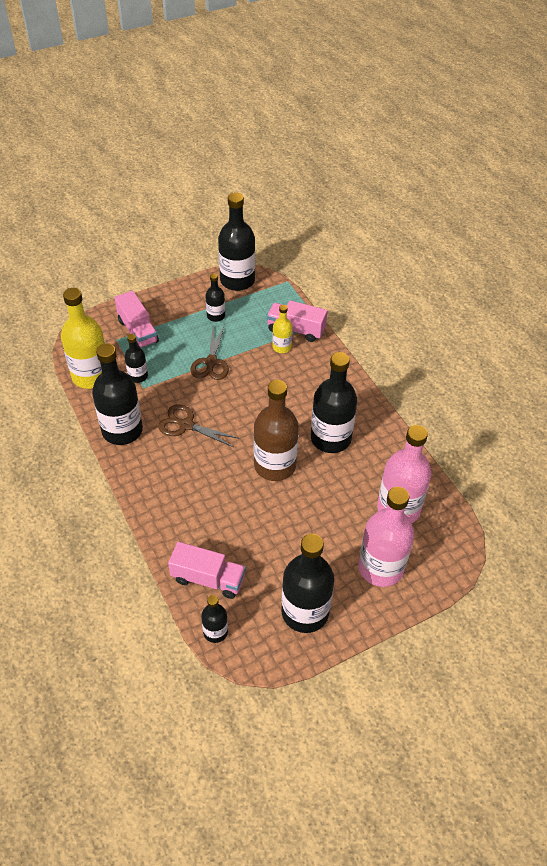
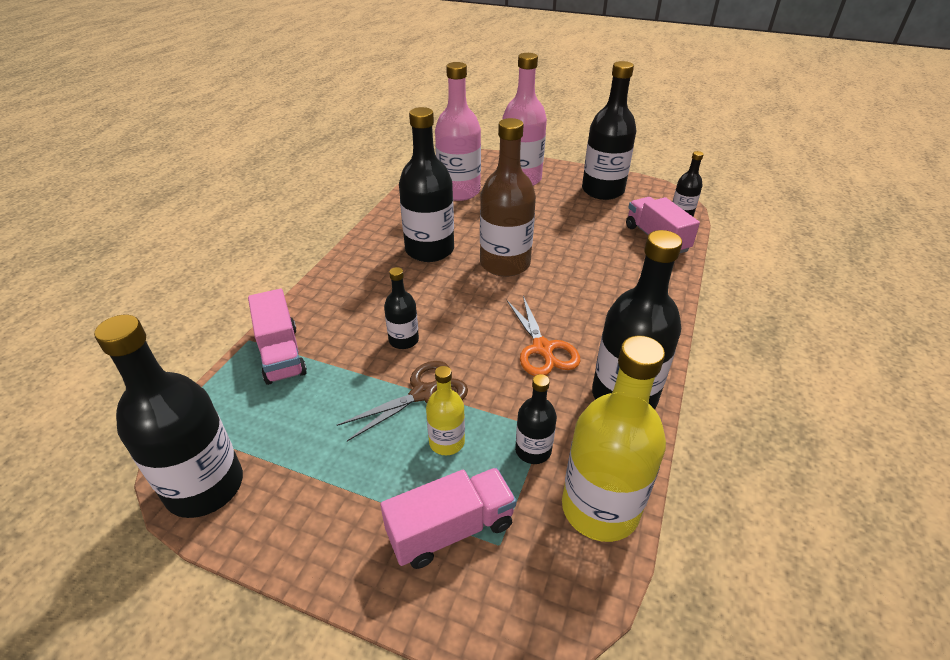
camera: 130 degrees left, 10 degrees down
pink truck [114,291,159,348] -> pink truck turned 45 degrees clockwise [380,468,517,569]
brown scissors [158,404,240,447] -> orange scissors [506,296,580,376]
black bottle [206,273,225,322] -> black bottle moved to [384,267,419,349]
yellow bottle [272,305,293,353] -> yellow bottle moved to [426,366,465,455]

